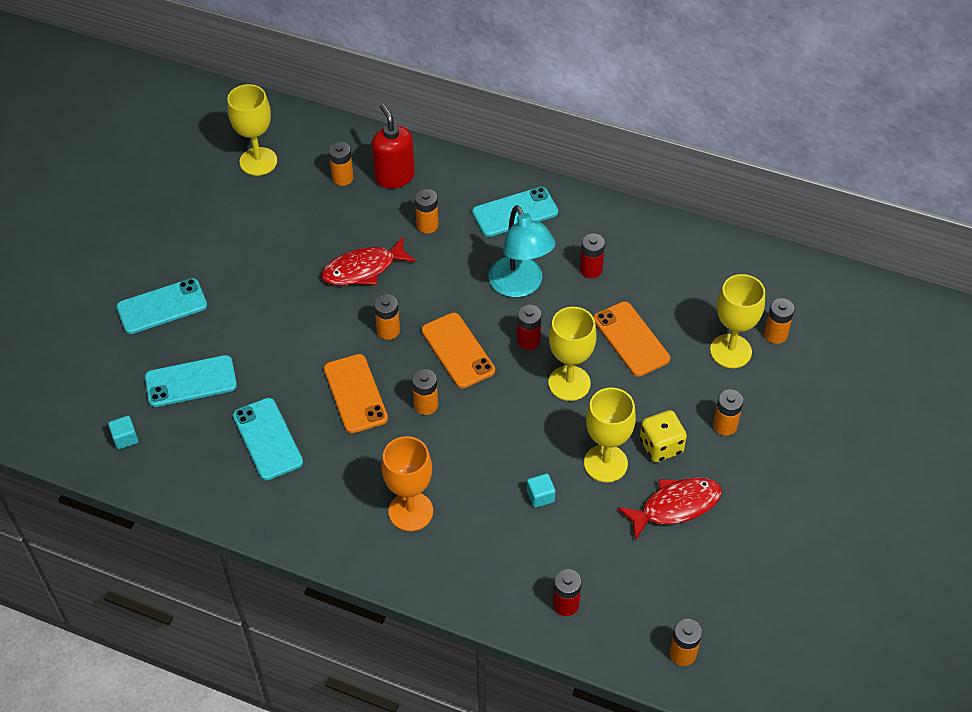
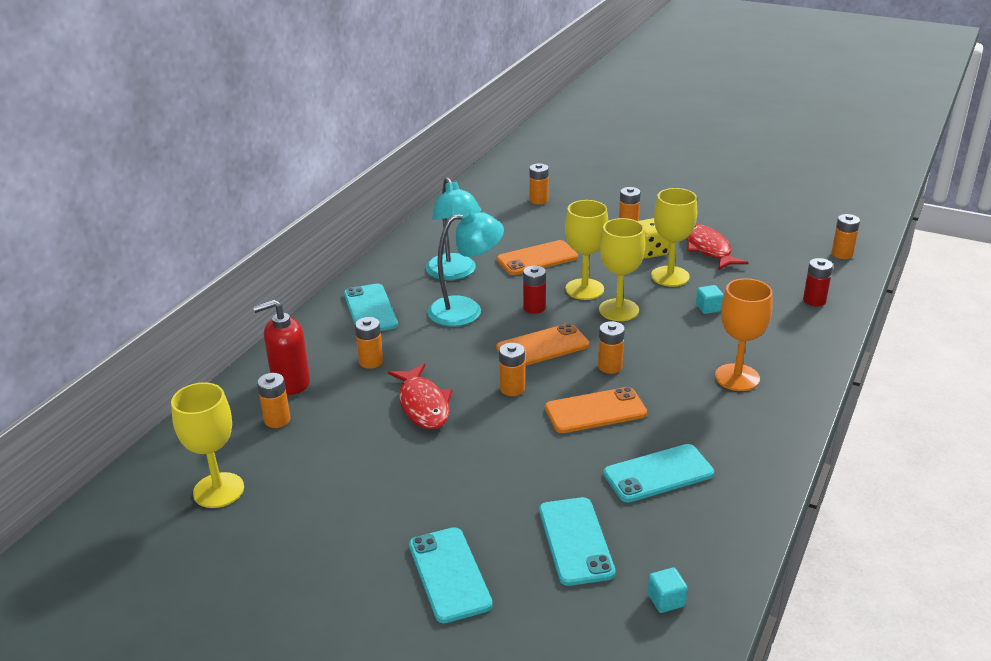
camera: 85 degrees left, 20 degrees down
red battery [580,233,605,278] -> turquoise lamp [426,177,481,280]
yellow goblet [710,274,765,368] -> yellow goblet moved to [599,218,645,321]

